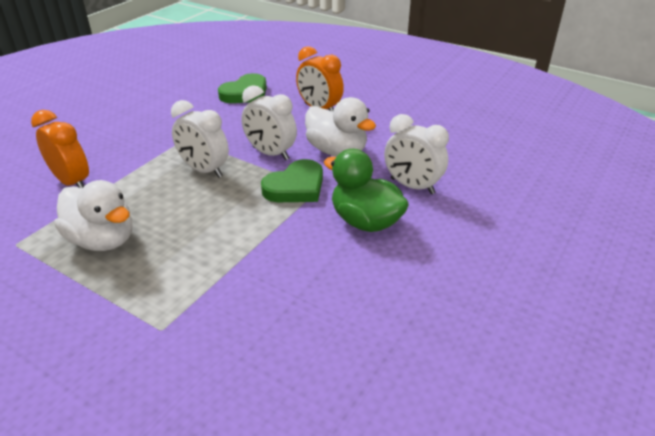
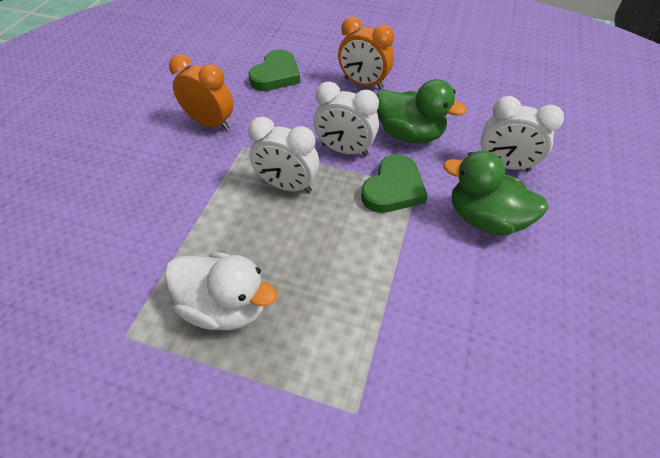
camera: 15 degrees left, 15 degrees up
orange clock [31,110,89,188] -> orange clock moved to [169,54,234,131]
white duck [305,97,376,157] -> green duck [377,79,467,144]

